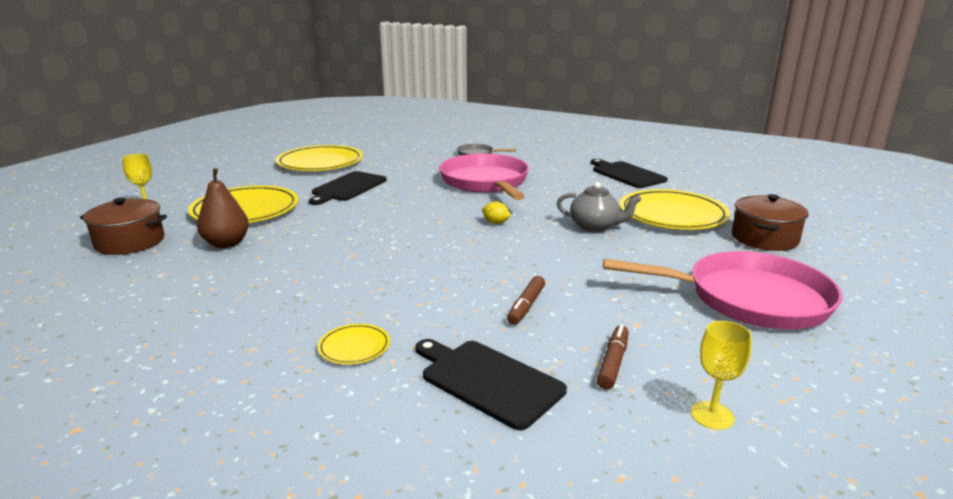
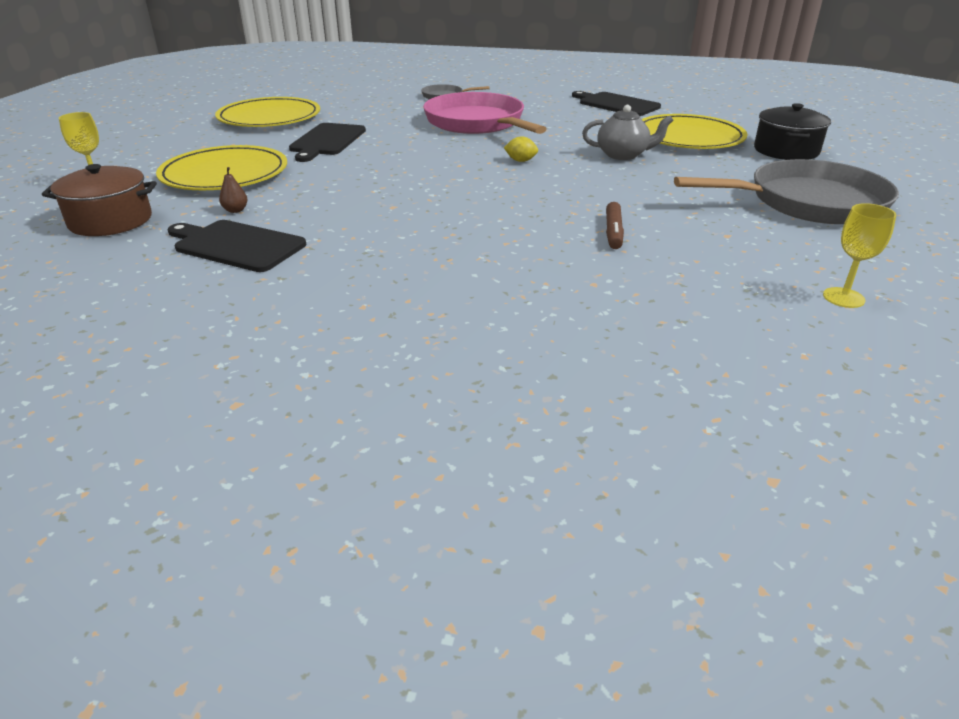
camera: 15 degrees left, 10 degrees up
brown pear [197,168,249,248] -> brown pear [219,167,248,213], size x0.48
yellow plate [317,324,390,364] -> none
black cutting board [415,339,567,430] -> black cutting board moved to [167,220,306,272]
brown marker [597,324,629,390] -> none
pink pan [603,251,843,330] -> grey pan [674,159,899,224]
brown pot [732,194,809,251] -> black pot [754,103,831,160]

